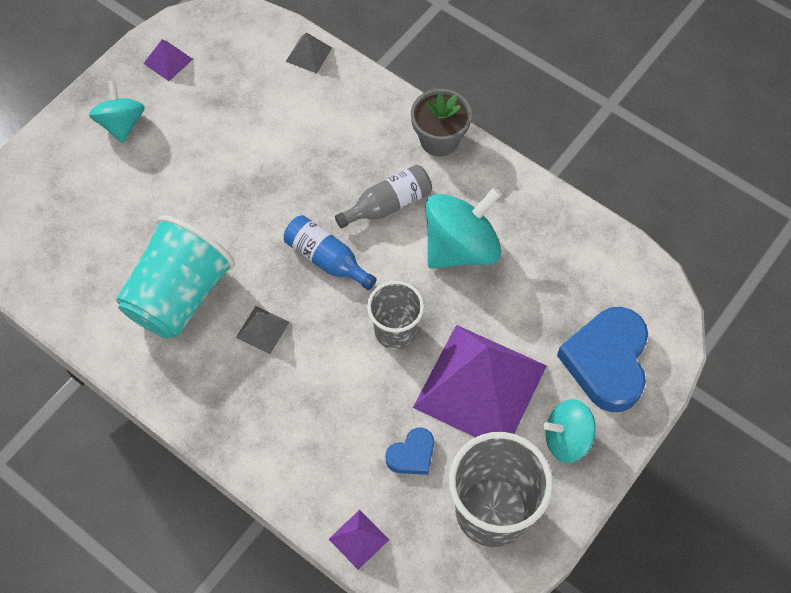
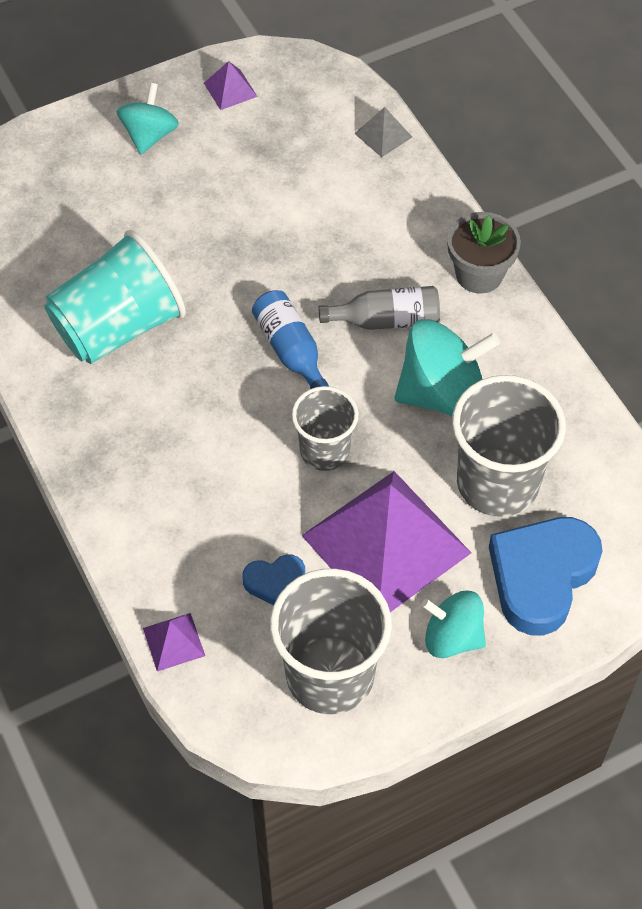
camera: 25 degrees right, 5 degrees down
grey pyramid [236,306,289,354] -> none
none -> grey cup [452,375,566,517]

